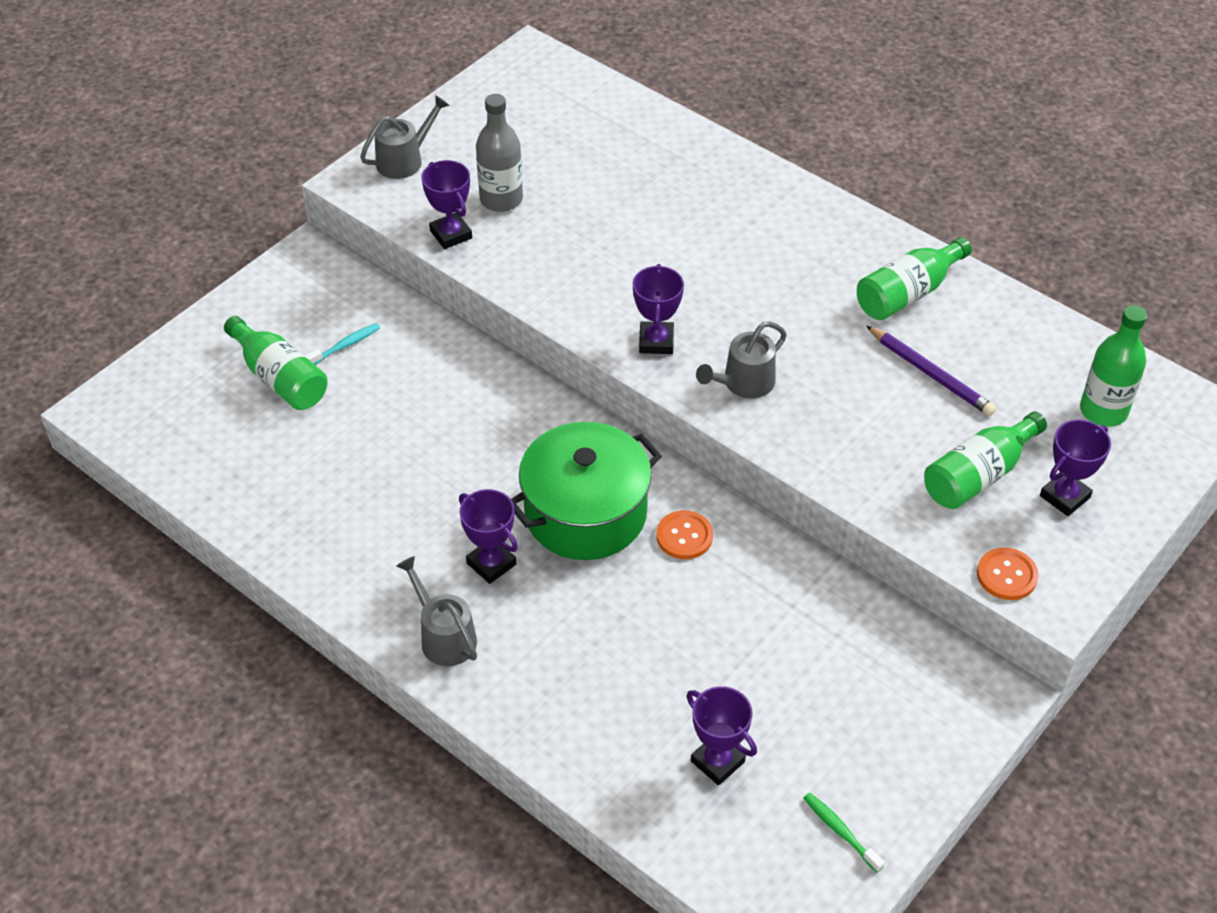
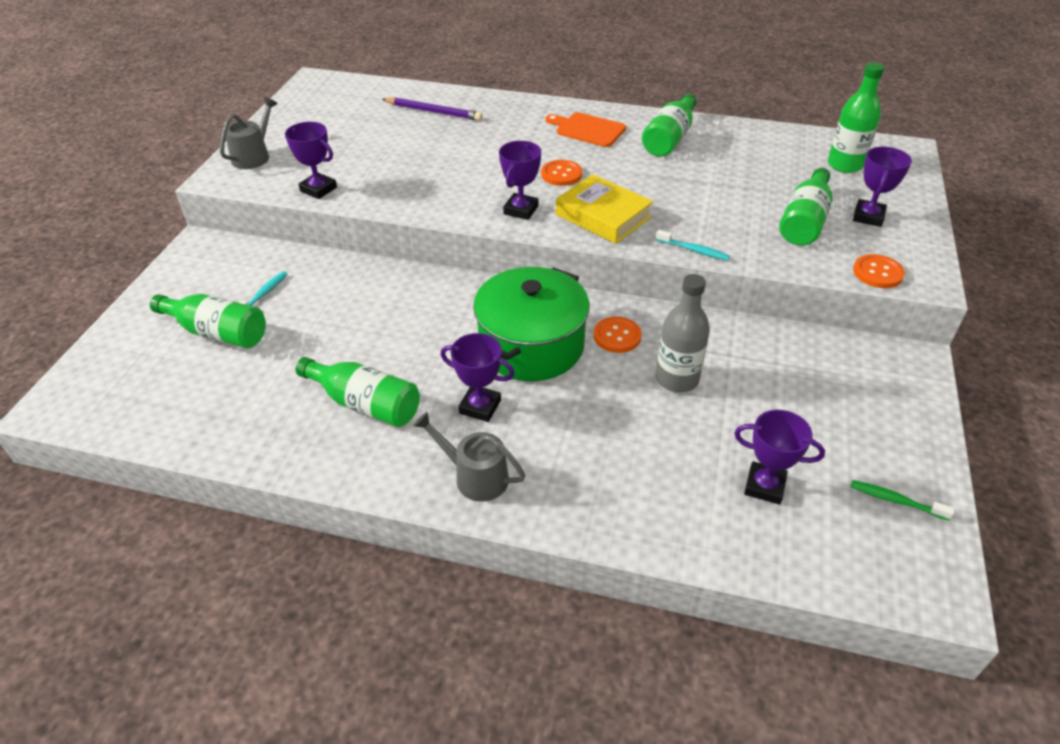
camera: 25 degrees left, 5 degrees down
grey bottle [476,94,523,212] -> grey bottle moved to [656,274,710,393]
purple trophy [633,264,684,354] -> purple trophy turned 45 degrees clockwise [499,141,541,220]
grey watering can [696,322,787,398] -> yellow book [556,174,653,244]
purple pencil [866,326,996,416] -> purple pencil moved to [382,97,483,121]
none -> green bottle [296,357,420,427]
none -> orange button [541,160,582,186]
none -> orange cutting board [546,112,626,147]
none -> turquoise toothbrush [656,230,730,261]

